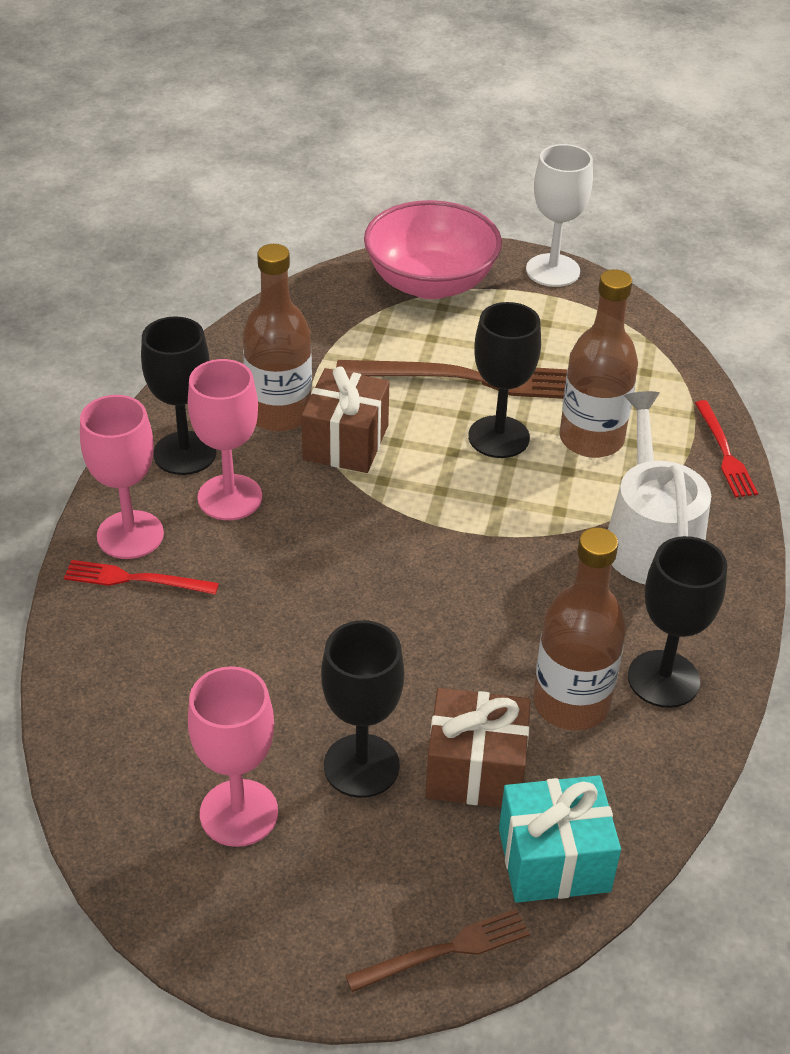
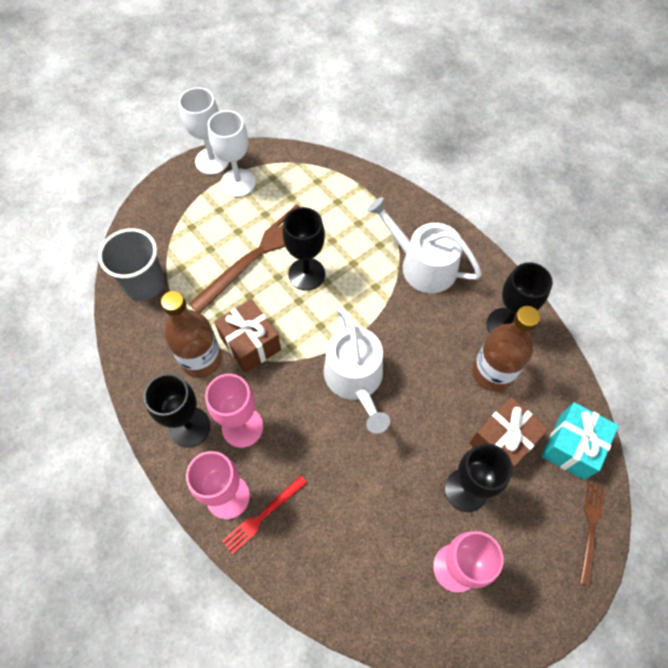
camera: 50 degrees left, 20 degrees up
pink bowl [364,200,502,299] -> none
brown bottle [559,269,638,458] -> none
red fork [695,400,758,497] -> none
none -> grey cup [98,228,165,301]
none -> white goblet [208,110,255,197]
none -> white watering can [324,308,390,434]

